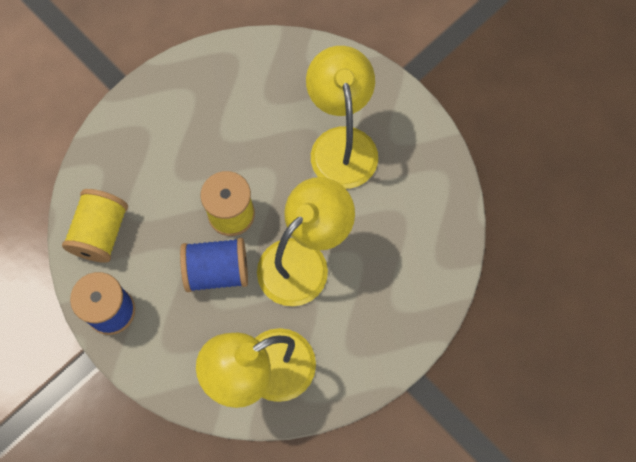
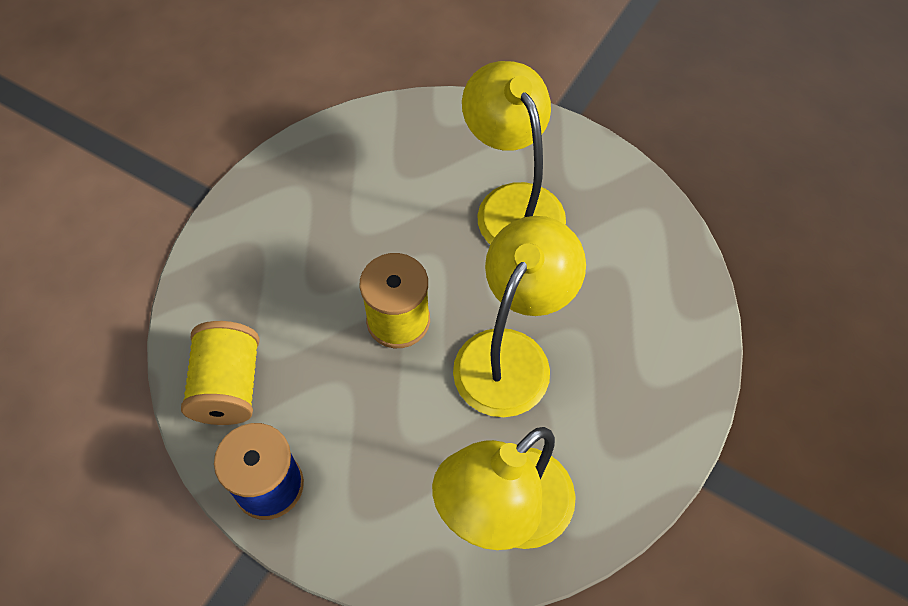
camera: 15 degrees left, 10 degrees down
blue spool [180,238,248,292] -> none

